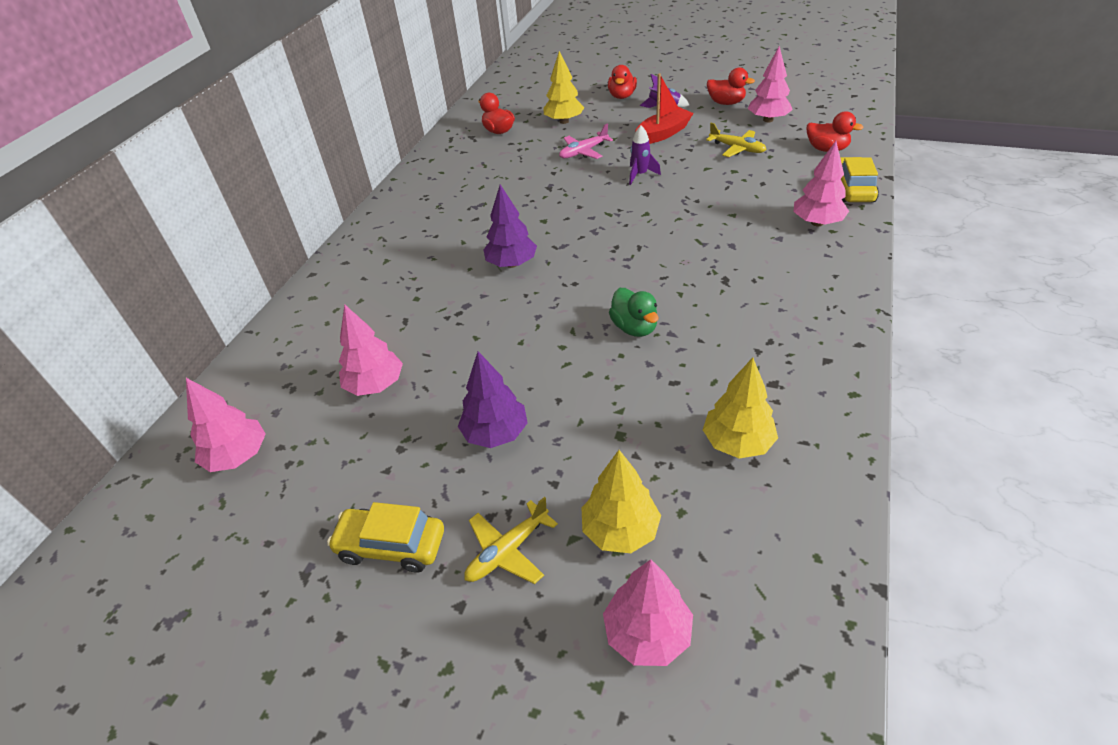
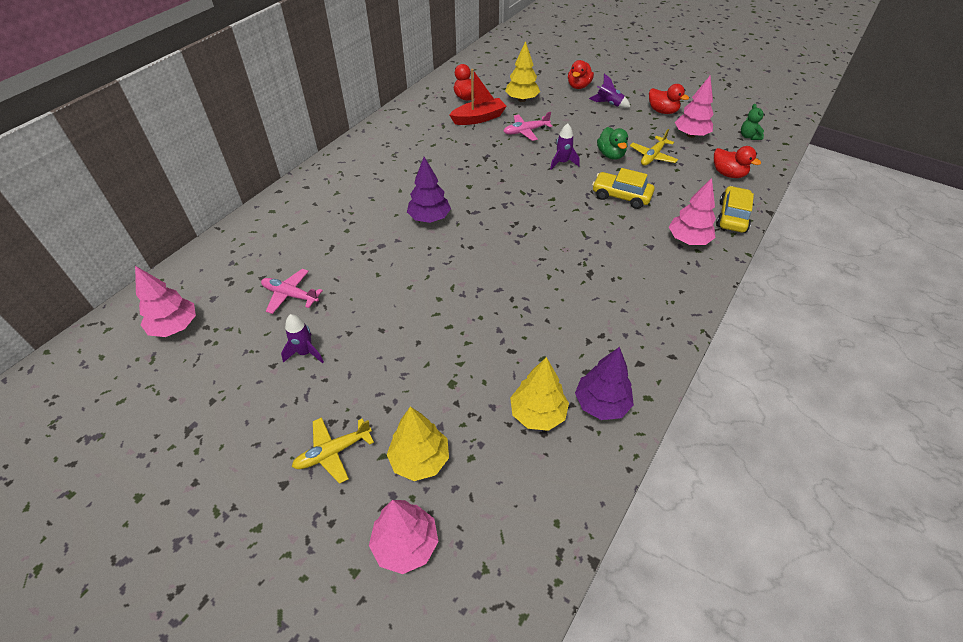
camera: 10 degrees right, 5 degrees up
yellow car [327,502,444,573] -> yellow car moved to [592,168,655,209]
pink tree [339,304,403,396] -> pink plane [261,269,323,314]
purple tree [458,351,528,448] -> purple tree moved to [575,347,634,420]
green duck [609,288,659,337] -> green duck moved to [597,127,628,160]
red boat [635,73,694,144] -> red boat moved to [449,69,507,125]
yellow plane [706,123,767,157] -> yellow plane turned 75 degrees clockwise [630,129,678,166]
none -> purple rocket [281,314,324,363]
none -> green teddy bear [741,104,765,140]

